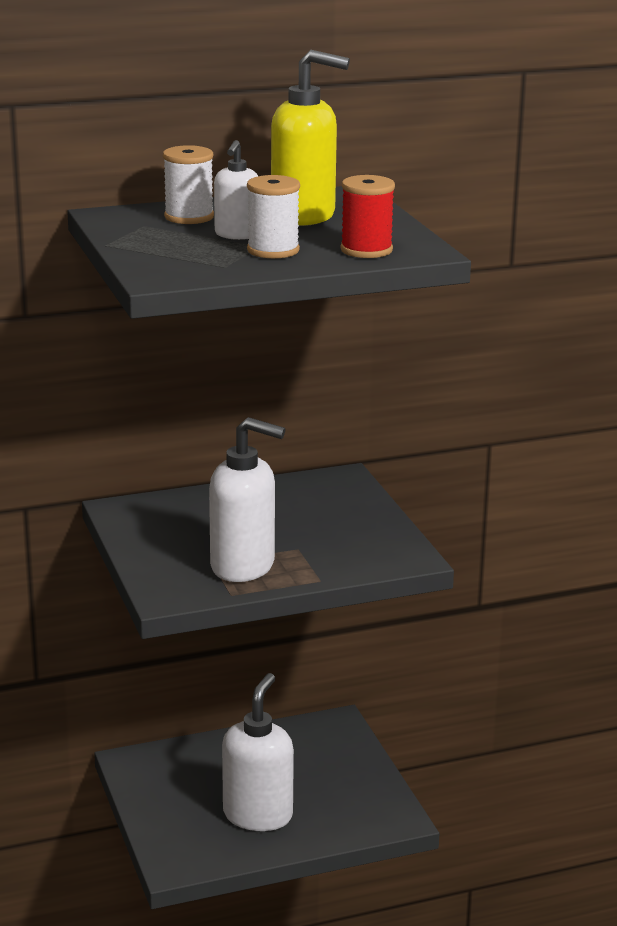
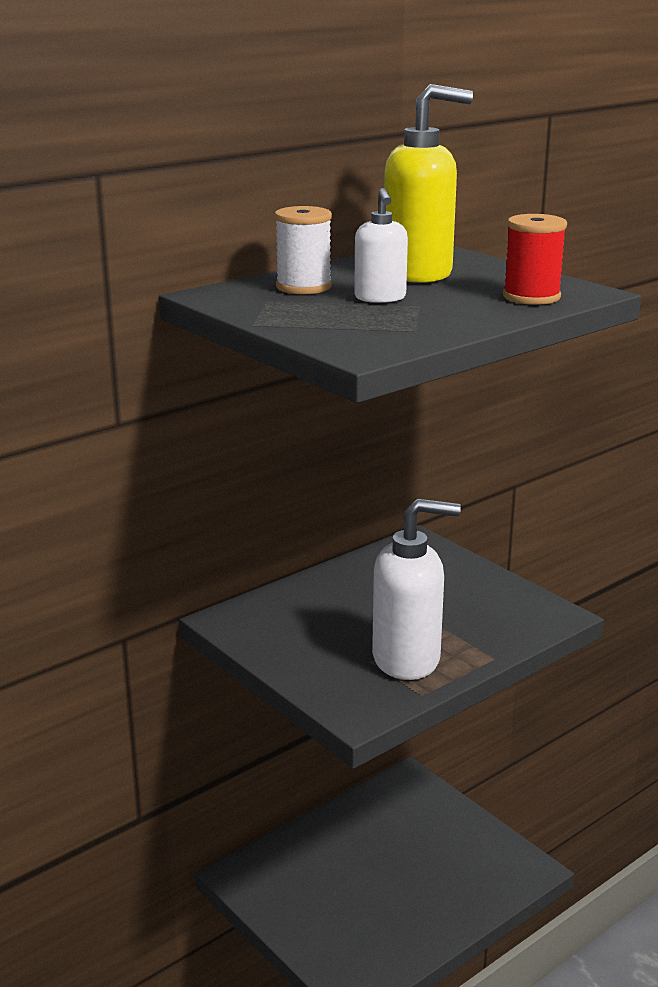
camera: 20 degrees left, 0 degrees up
white soap dispenser [222,673,294,831] -> none
white spool [247,175,300,259] -> none

